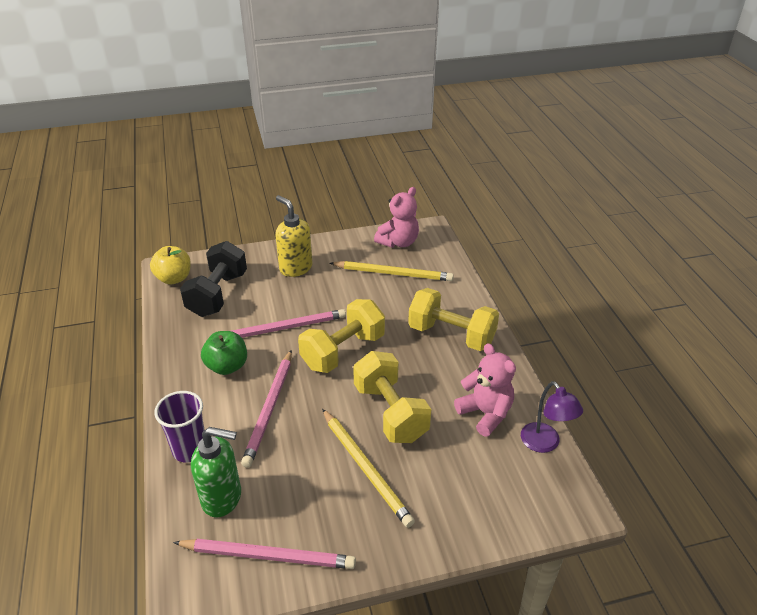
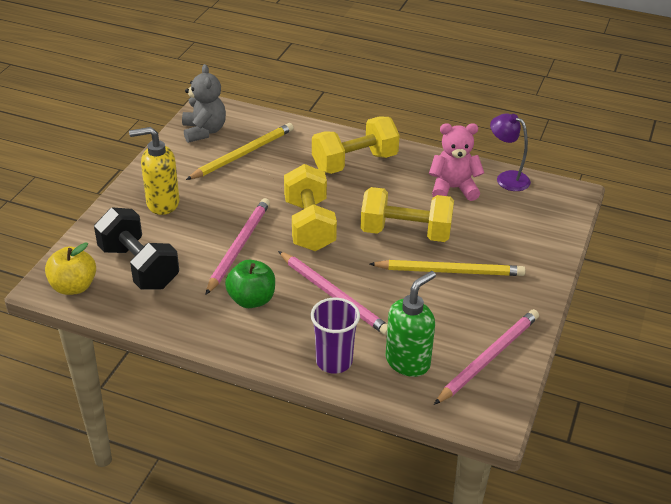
camera: 55 degrees left, 0 degrees up
pink teddy bear [374,187,419,248] -> grey teddy bear [182,64,226,143]
purple lamp [521,381,583,453] -> purple lamp turned 150 degrees counterclockwise [490,113,531,191]

